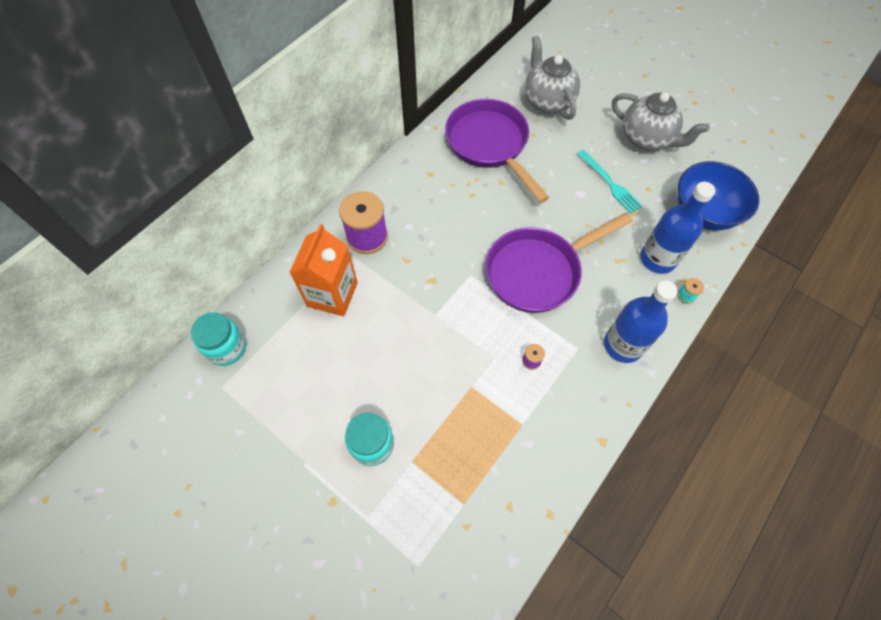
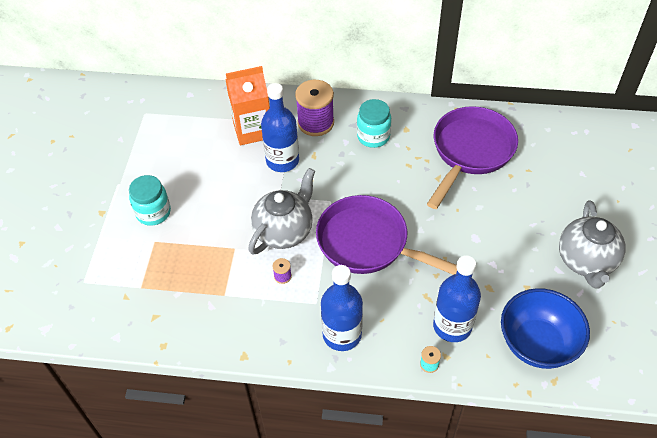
camera: 60 degrees right, 10 degrees down
turquoise jar [190,312,246,366] -> turquoise jar moved to [357,99,391,148]
grey teapot [525,35,580,120] -> grey teapot moved to [248,168,315,255]
turquoise fork [577,150,642,214] -> none
none -> blue bottle [261,83,299,172]

